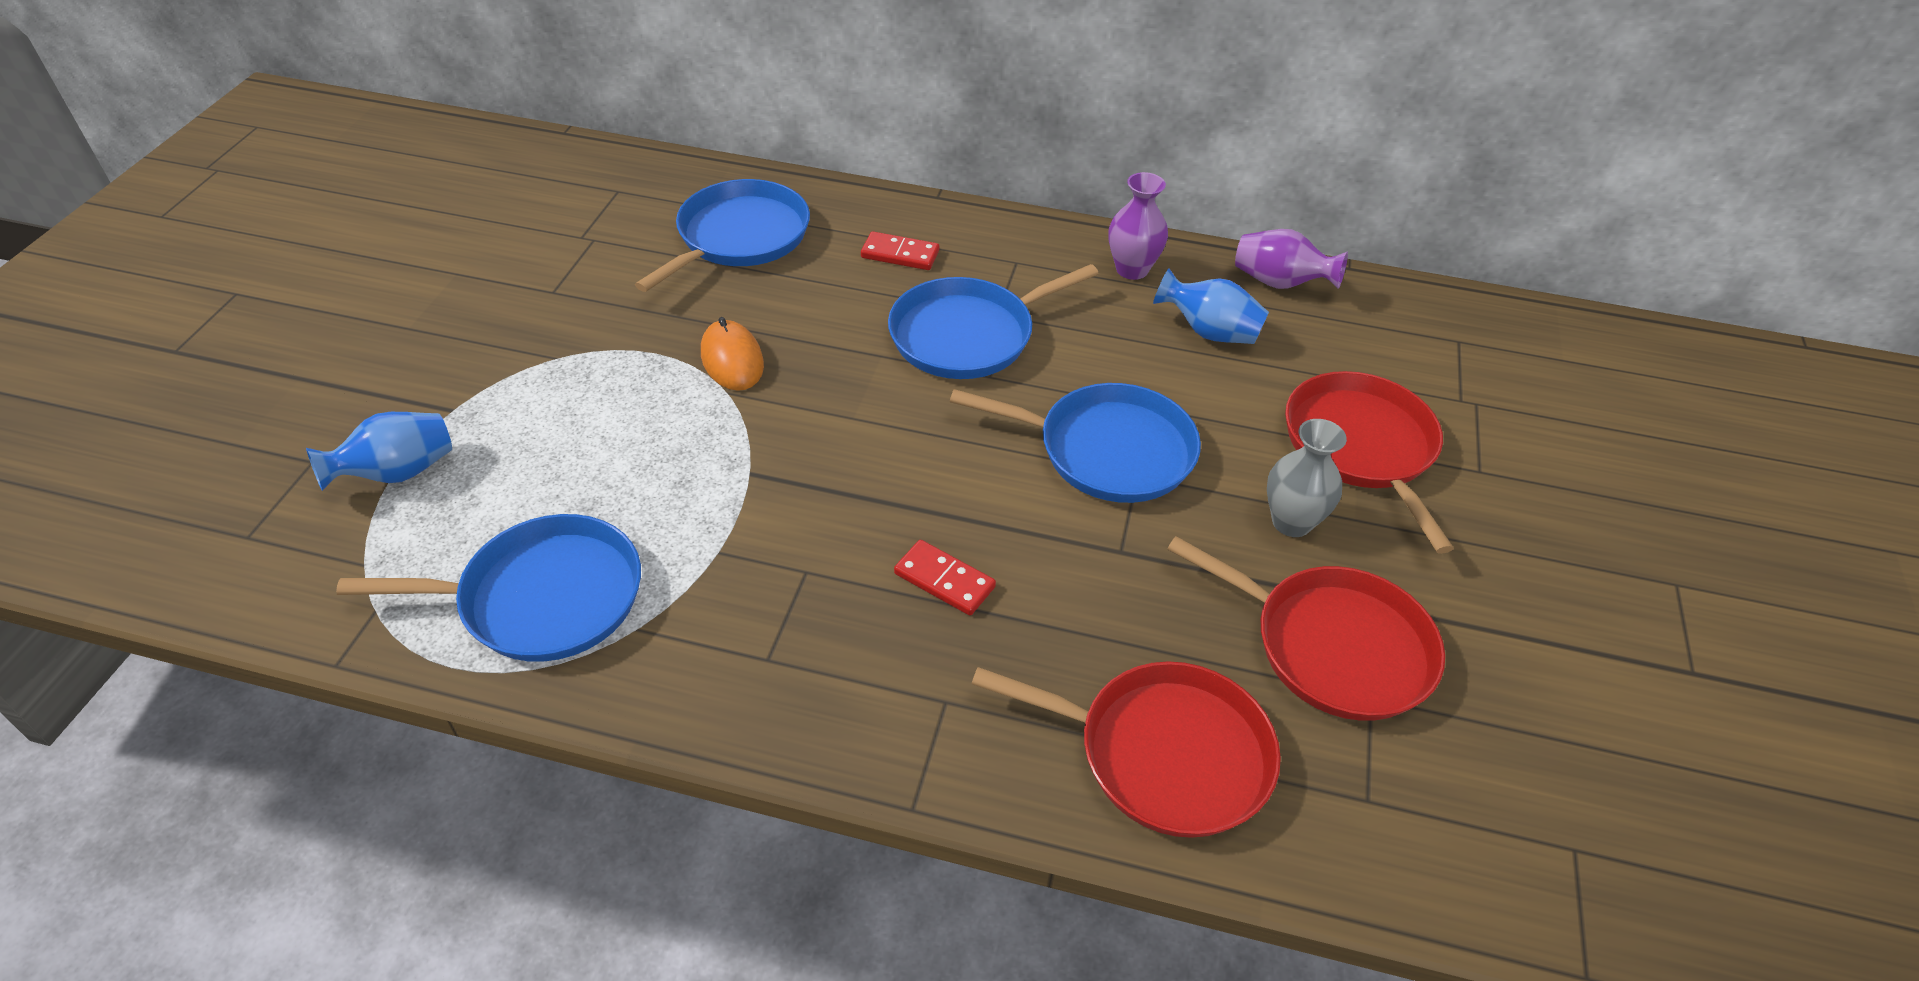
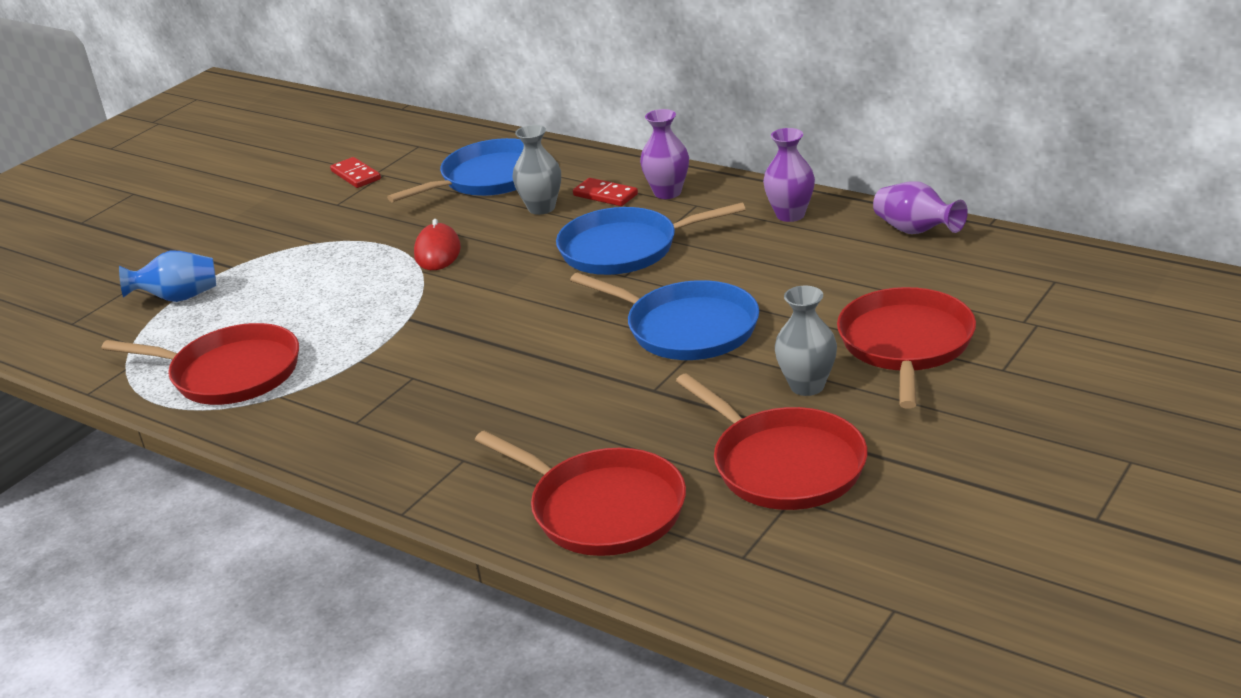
camera: 25 degrees right, 15 degrees down
blue pan [336,514,641,662] -> red pan [101,323,299,405]
orange mouse [701,317,764,391] -> red mouse [414,219,461,270]
red domino [894,540,996,615] -> red domino moved to [330,157,381,188]
blue vase [1153,268,1269,344] -> none
none -> grey vase [513,125,561,215]
none -> purple vase [640,109,689,199]

